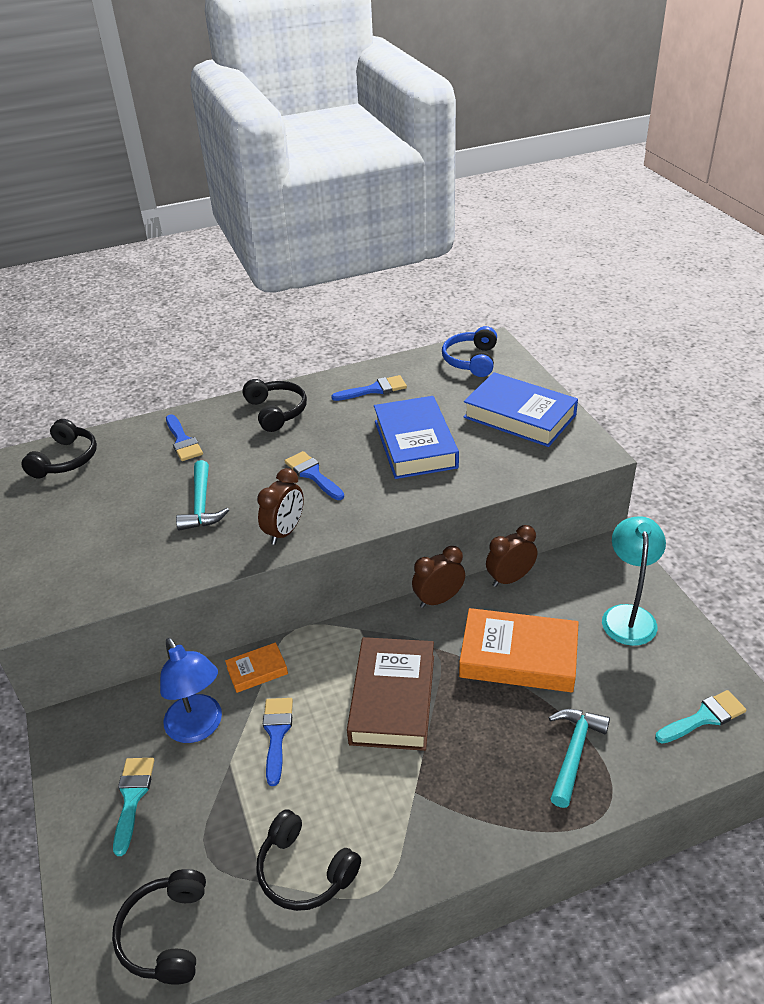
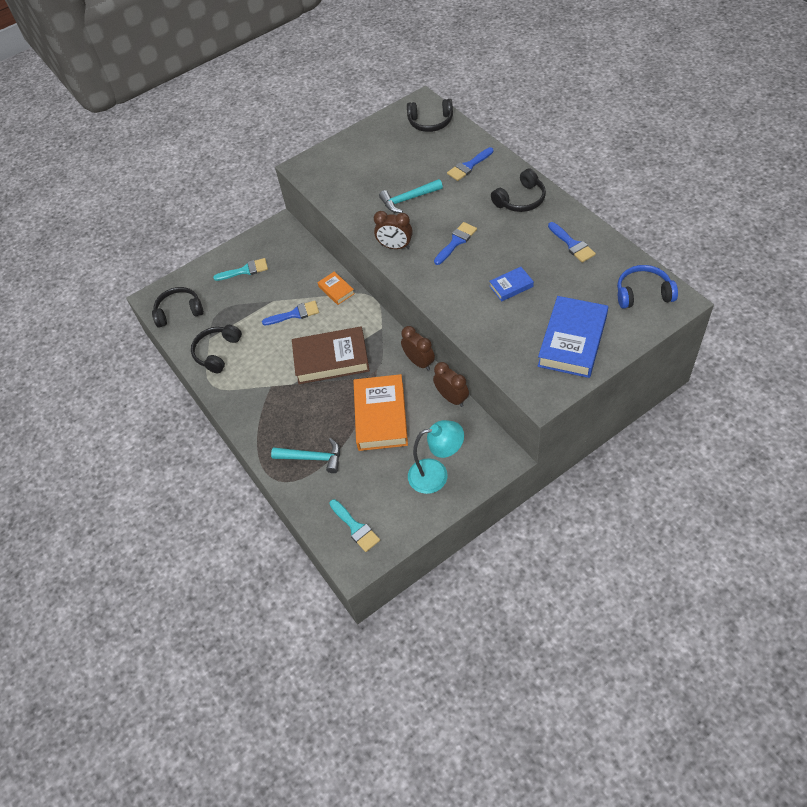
camera: 80 degrees right, 15 degrees up
blue lamp [160,638,222,743] -> none
blue book [374,396,459,479] -> blue book [489,267,534,301], size x0.49

